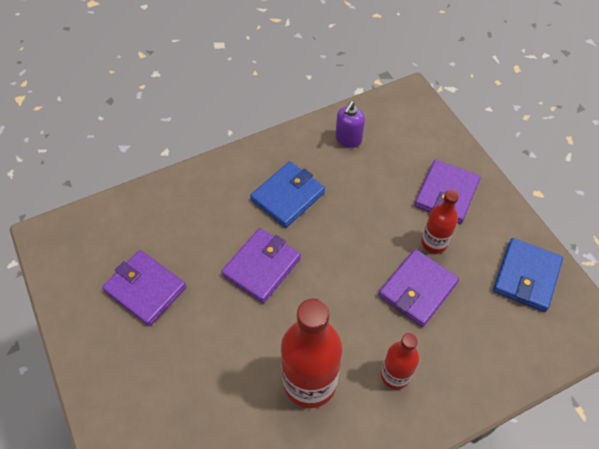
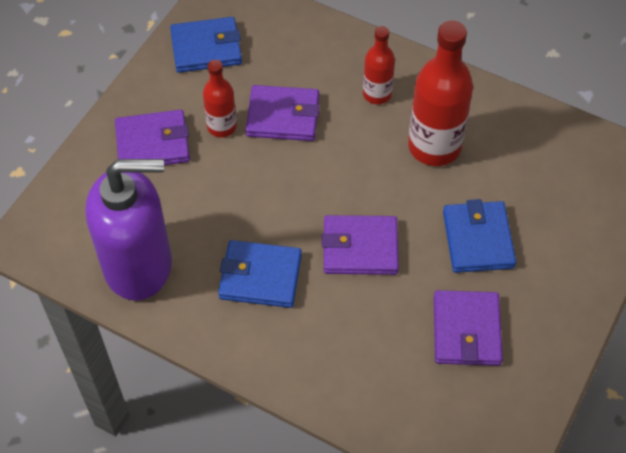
camera: 125 degrees left, 0 degrees up
purple soap dispenser [335,101,365,148] -> purple soap dispenser [85,159,172,300], size x2.32
none -> blue wallet [443,199,516,273]

